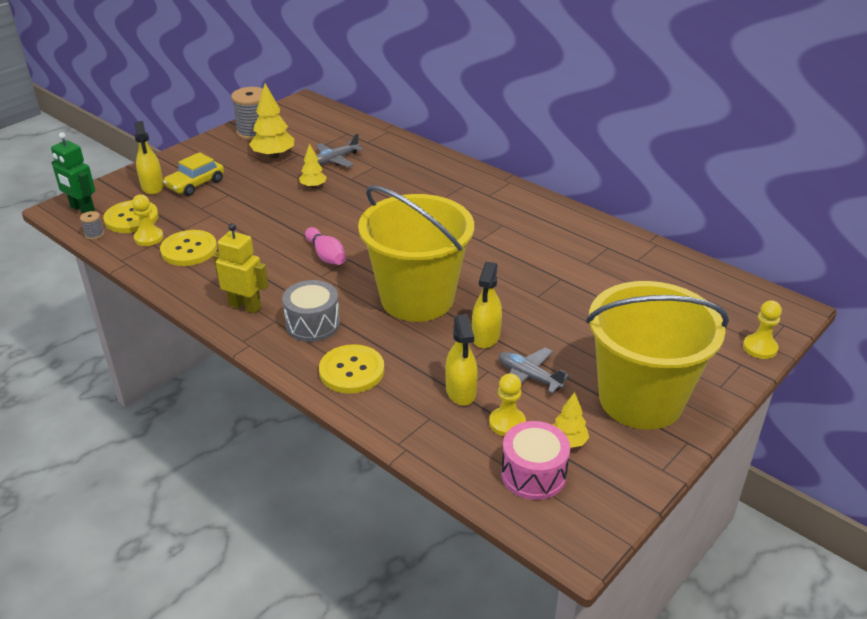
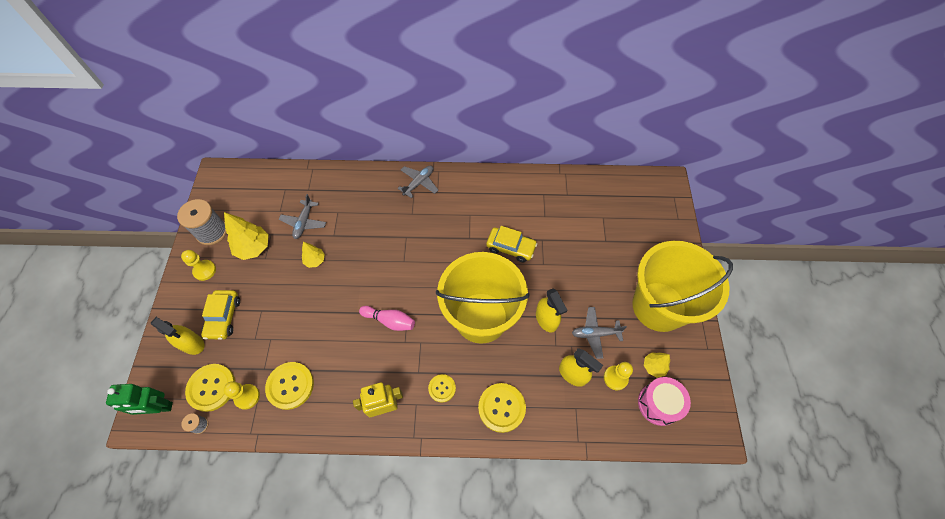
camera: 40 degrees left, 25 degrees up
grey drum [282,280,340,342] -> yellow button [428,374,456,402]
yellow pawn [743,300,782,359] -> yellow pawn moved to [181,250,216,281]
none -> grey plane [398,166,438,198]
none -> yellow car [486,226,537,262]

